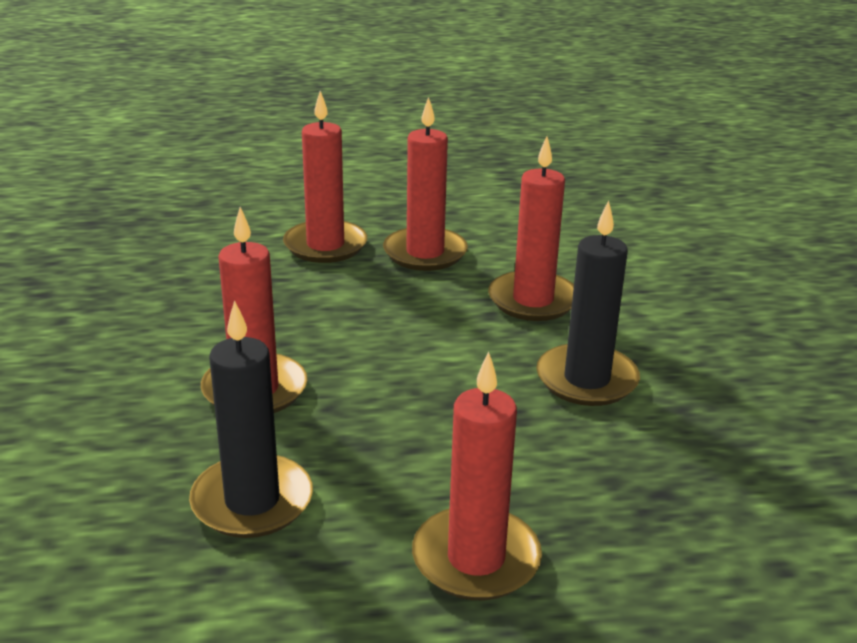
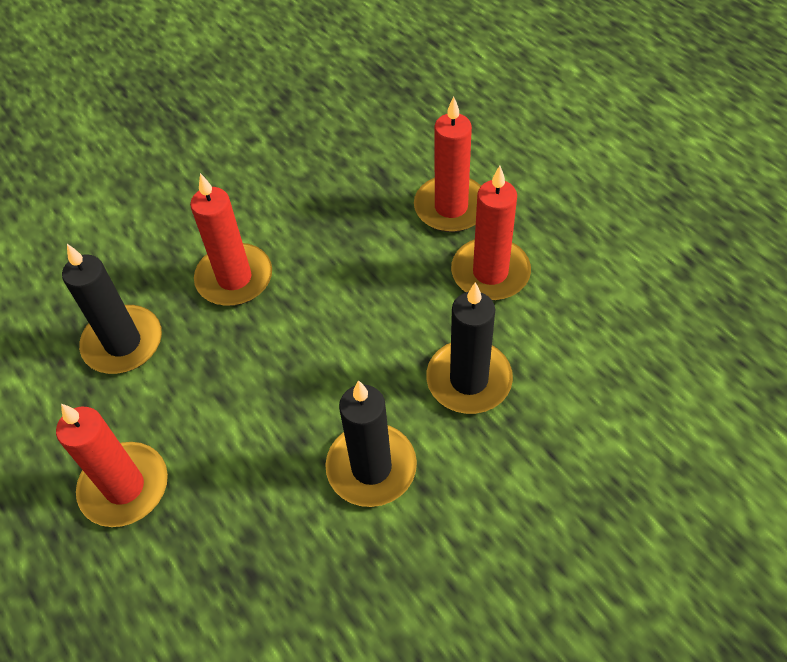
camera: 65 degrees right, 25 degrees up
red candle [488,136,574,321] -> black candle [426,282,513,414]

